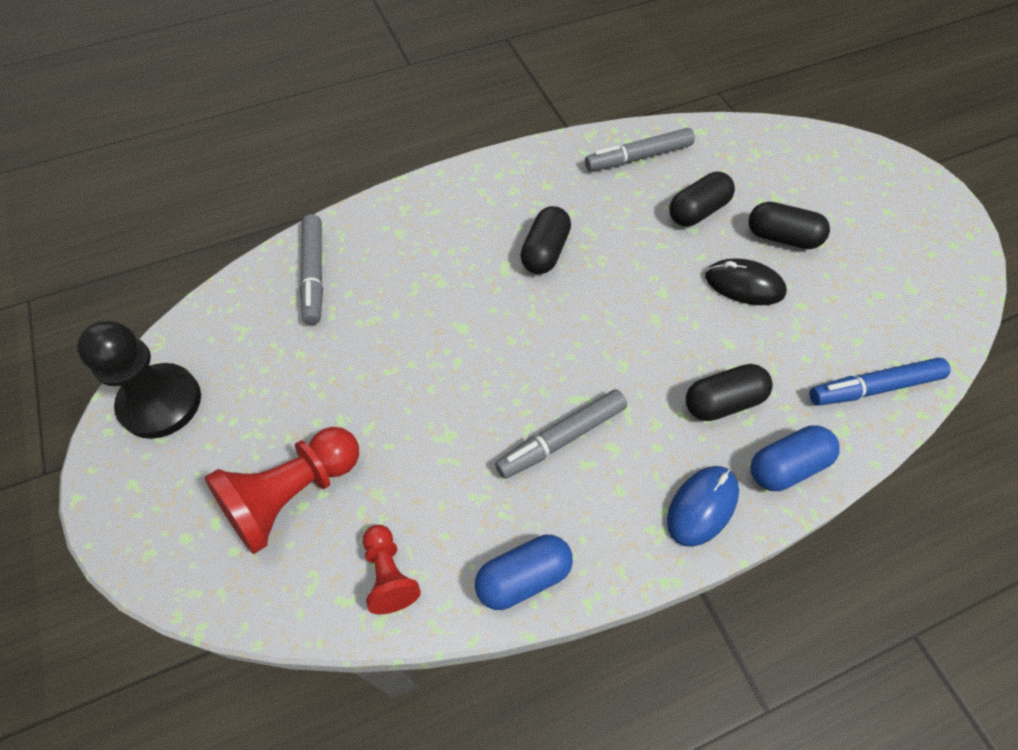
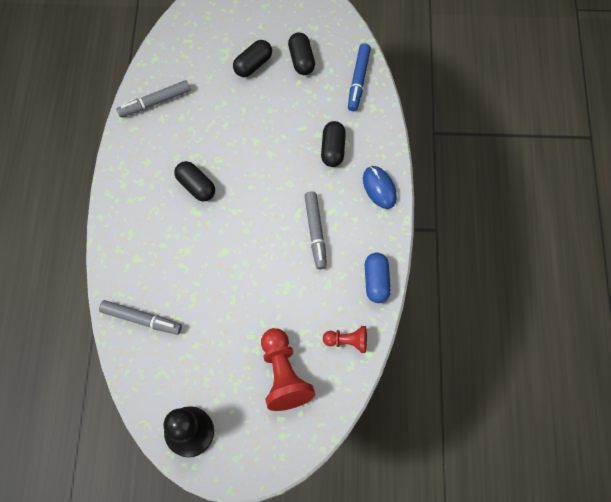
camera: 65 degrees left, 10 degrees up
grey marker [585,128,695,171] -> grey marker turned 60 degrees clockwise [116,80,191,117]
black capsule [669,172,735,226] -> black capsule moved to [288,32,315,75]
black mouse [705,259,787,305] -> none
blue capsule [751,425,840,491] -> none

